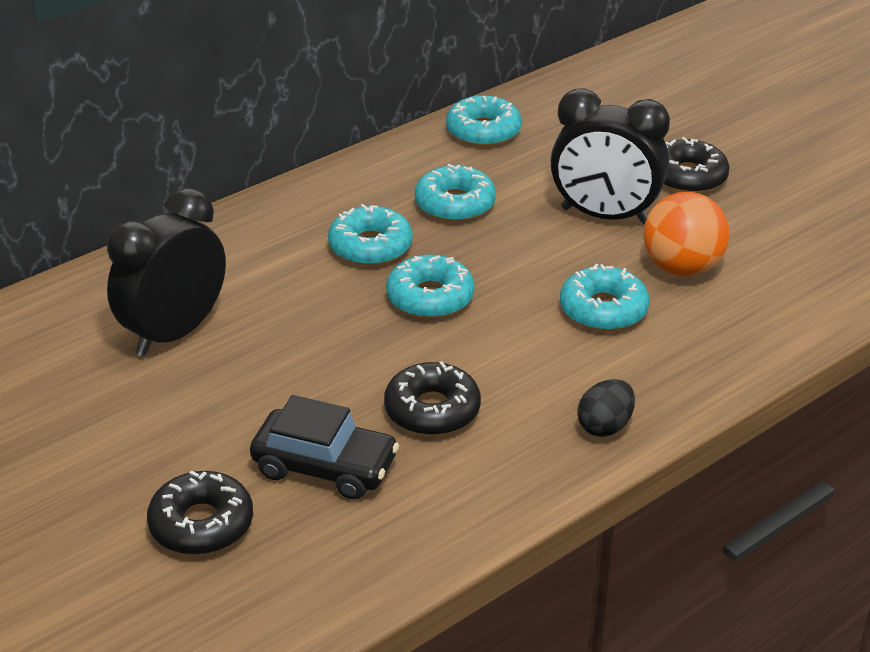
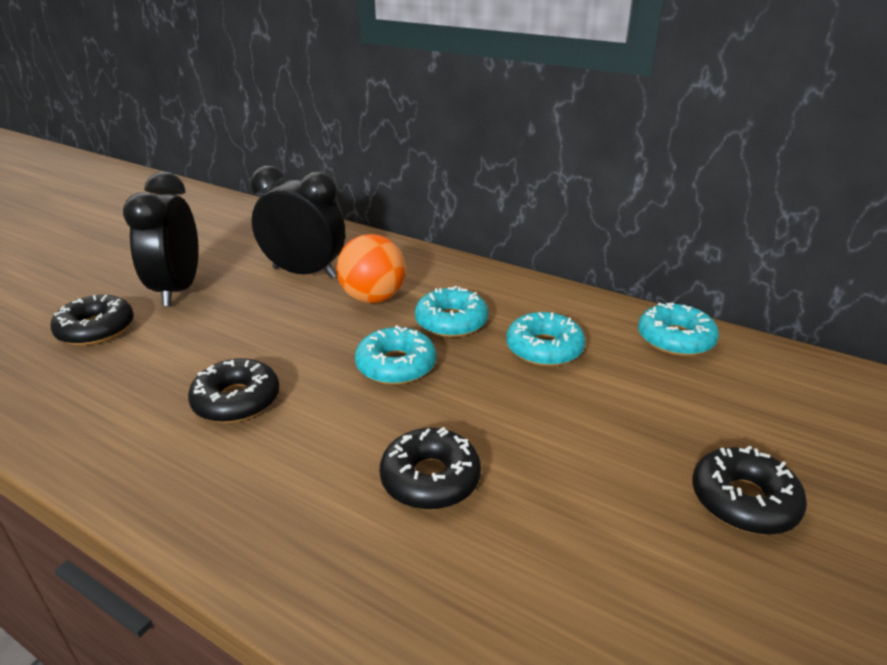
camera: 70 degrees right, 5 degrees down
black car [250,395,399,500] -> none
black clock [550,89,670,224] -> black clock moved to [123,172,199,306]
turquoise donut [560,264,650,331] -> black donut [380,427,481,510]
black egg [577,379,635,437] -> none
orange ball [644,192,729,276] -> orange ball moved to [336,234,406,303]

